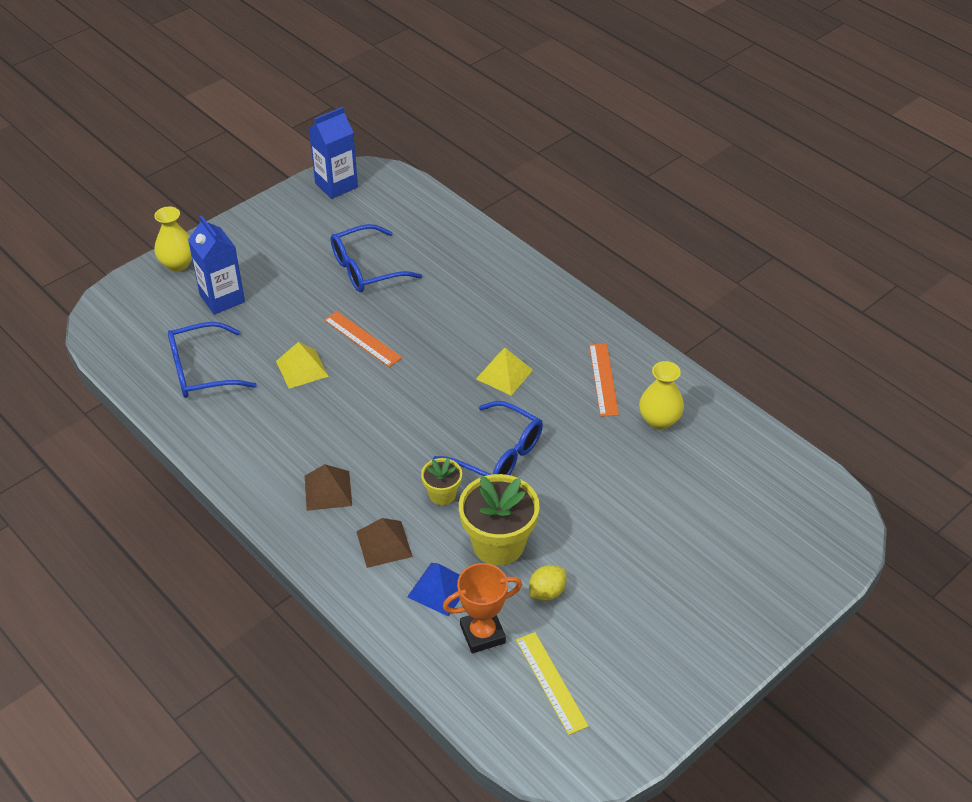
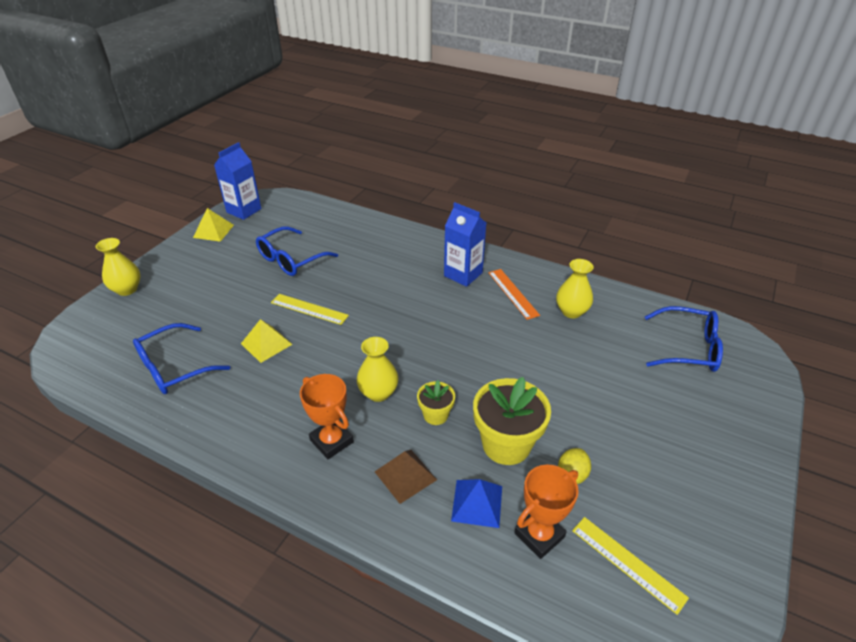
camera: 20 degrees left, 5 degrees down
blue carton [188,215,245,315] -> blue carton moved to [444,202,486,287]
brown pyramid [305,464,352,511] -> orange trophy [300,374,354,459]
orange ruler [324,311,402,367] -> yellow ruler [271,294,349,325]
blue glasses [433,401,543,476] -> blue glasses moved to [645,306,723,372]
yellow pyramid [476,348,533,395] -> yellow pyramid moved to [193,208,234,242]
none -> yellow vase [357,337,399,402]

